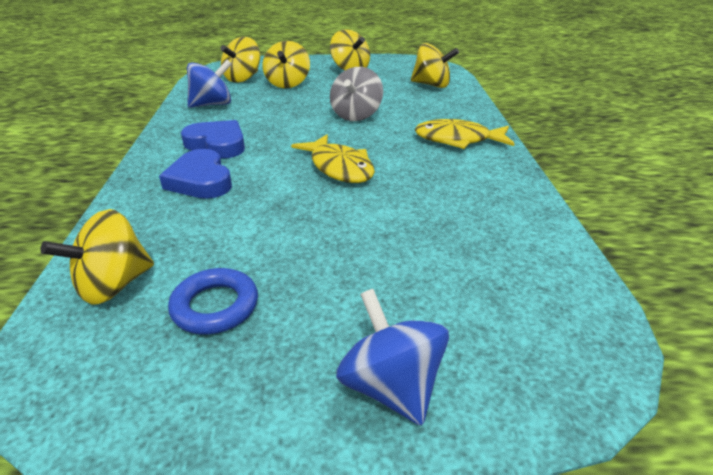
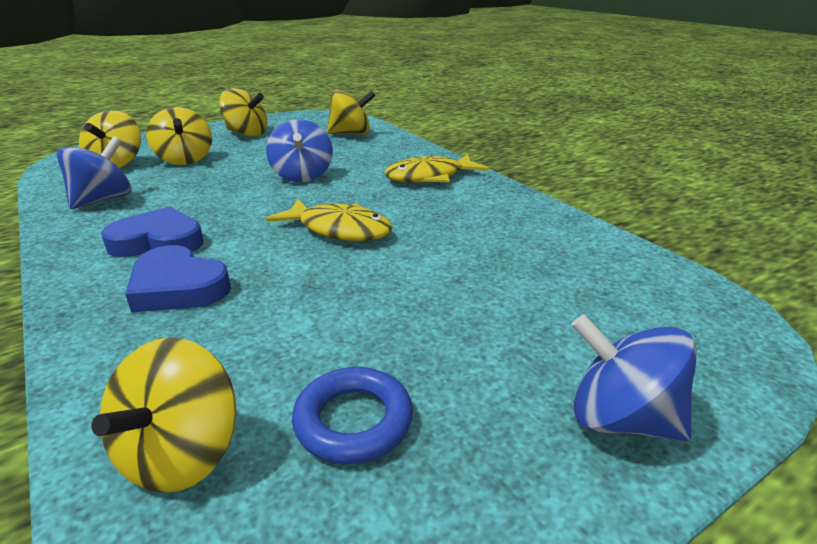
camera: 30 degrees left, 5 degrees down
grey spinning top [330,67,383,121] -> blue spinning top [266,119,333,182]

